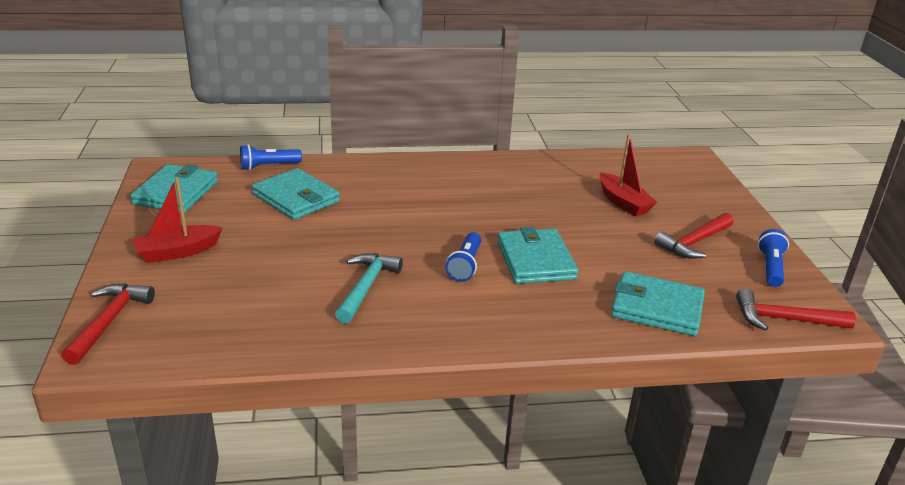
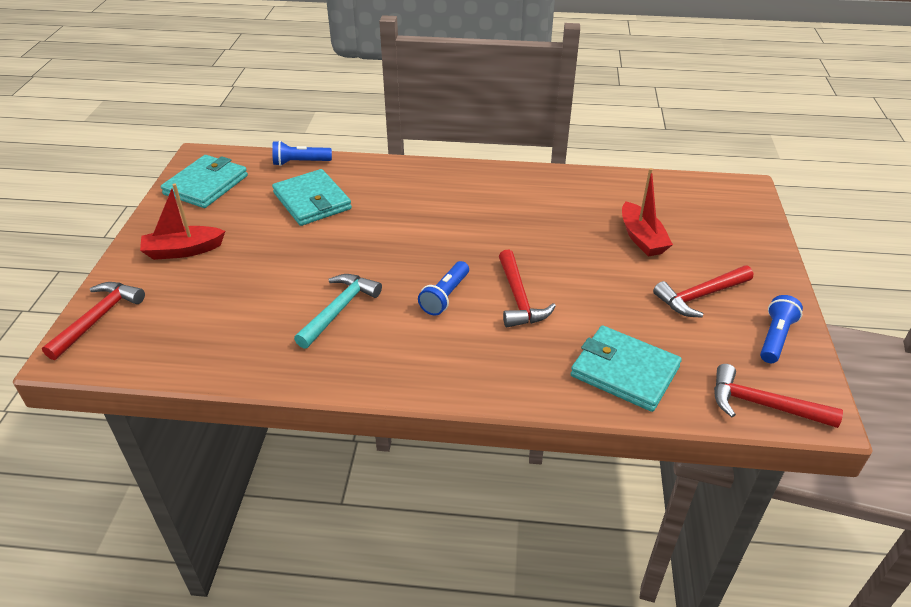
camera: 15 degrees right, 10 degrees up
turquoise wallet [497,227,578,284] -> red hammer [499,250,556,327]

